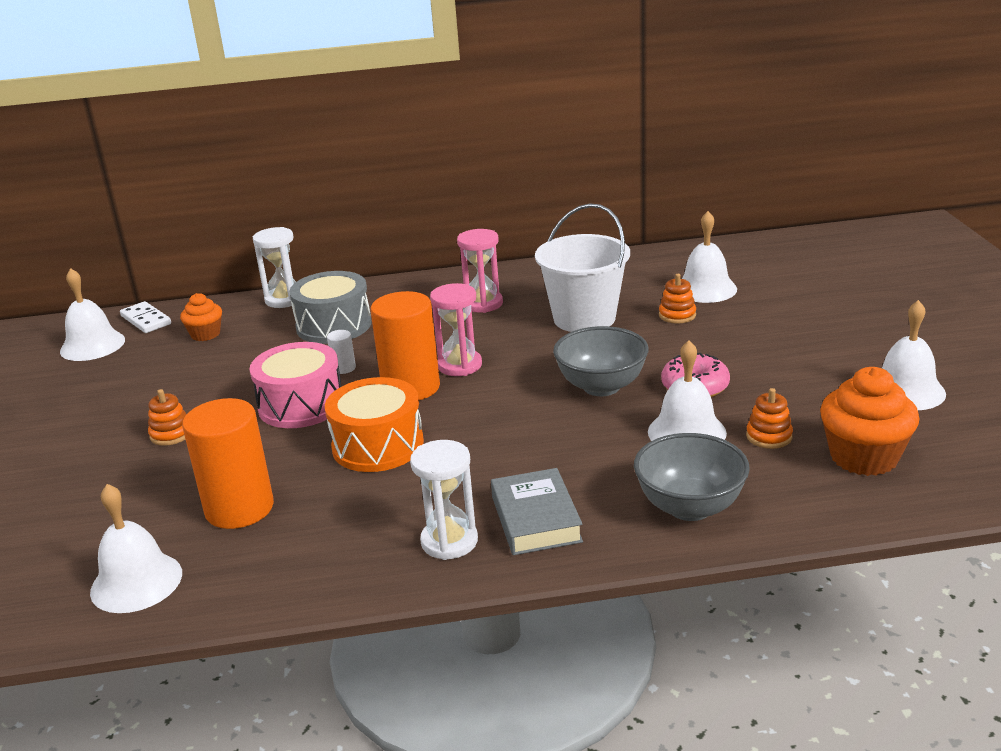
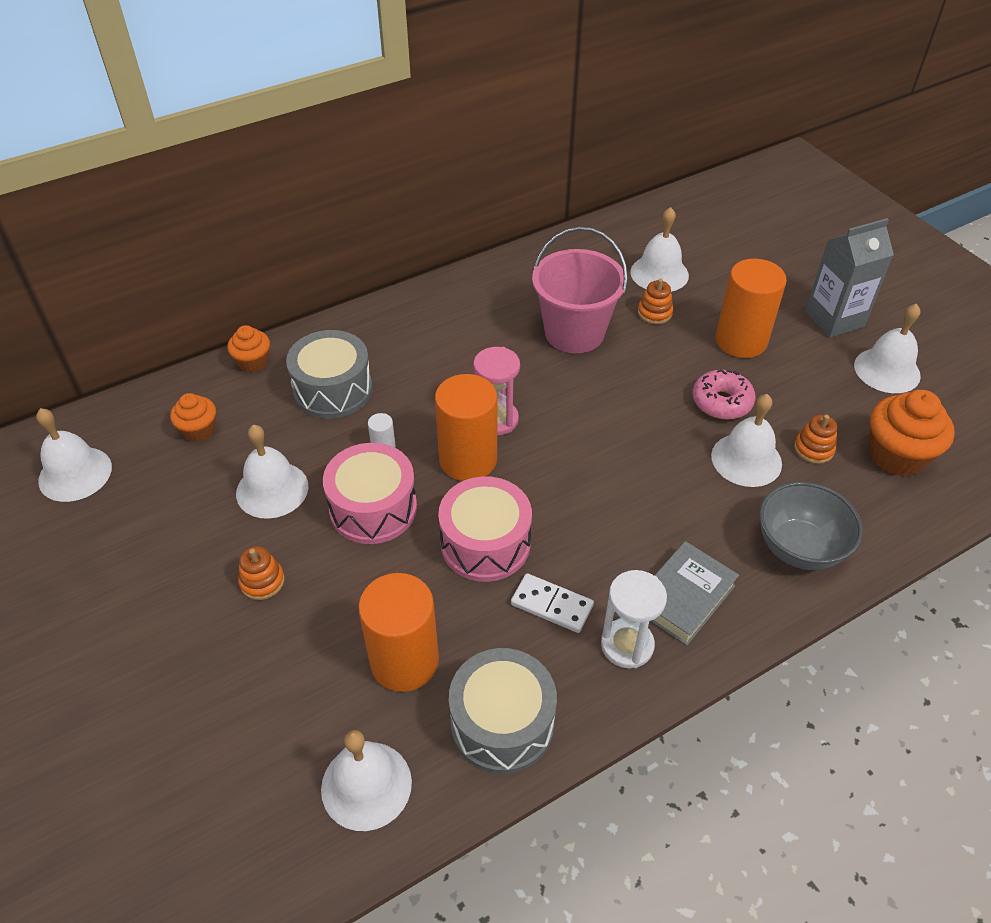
camera: 25 degrees left, 20 degrees up
white domino [120,301,171,333] -> white domino moved to [511,573,594,633]
white hourglass [253,227,296,308] -> orange cupcake [227,325,270,372]
orange drum [325,377,424,472] -> pink drum [438,476,532,582]
pink hourglass [457,229,503,313] -> none
grey book [491,468,583,555] -> grey book turned 75 degrees clockwise [651,541,739,646]
white bucket [535,204,630,332] -> pink bucket [532,227,628,353]
grey bowl [553,326,649,396] -> none
none -> white bell [236,425,308,519]
none -> grey drum [449,648,557,774]
none -> orange cylinder [715,259,787,358]
none -> grey carton [805,218,894,338]

